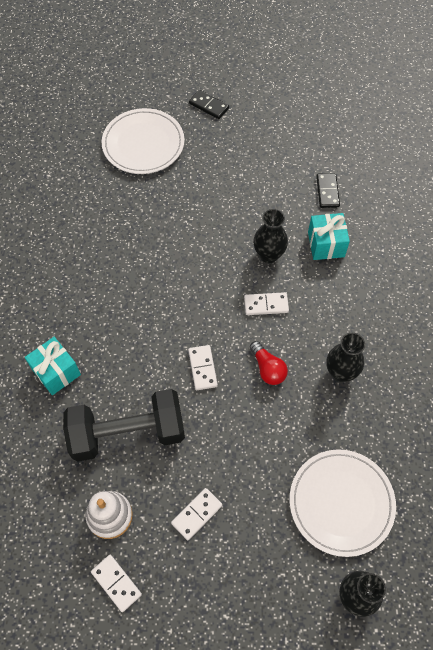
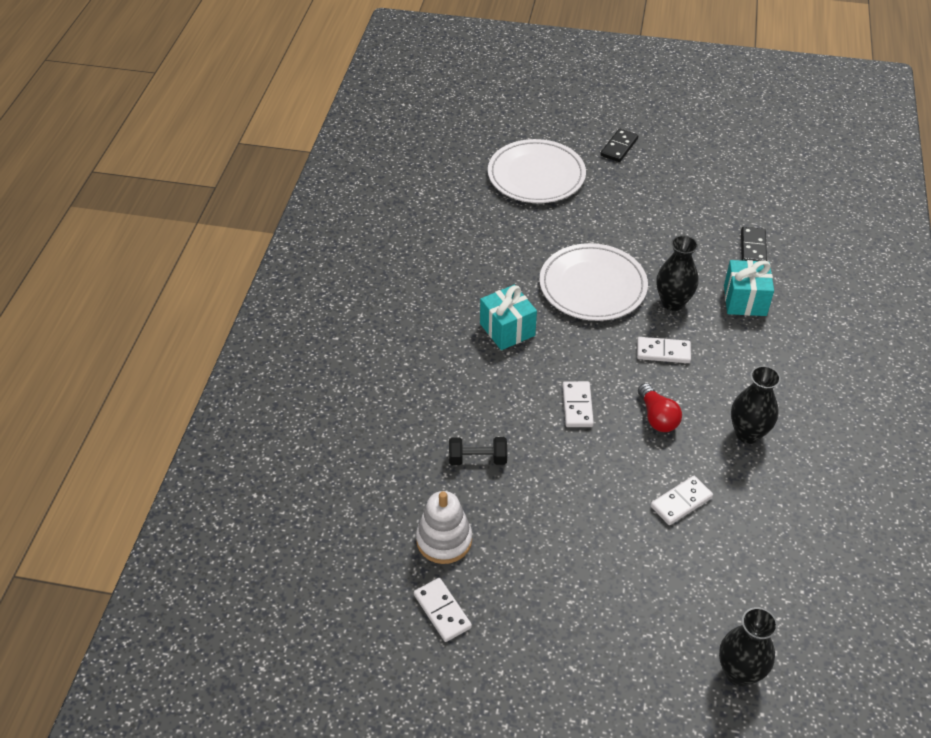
camera: 10 degrees right, 15 degrees down
turquoise gift [25,337,81,395] -> turquoise gift moved to [480,285,537,350]
black dumbbell [63,389,185,462] -> black dumbbell [449,437,507,465], size x0.42
white domino [171,488,222,540] -> white domino moved to [650,476,713,525]
black domino [189,90,229,119] -> black domino turned 75 degrees clockwise [600,129,638,162]
white plate [289,449,396,557] -> white plate moved to [539,243,648,321]

